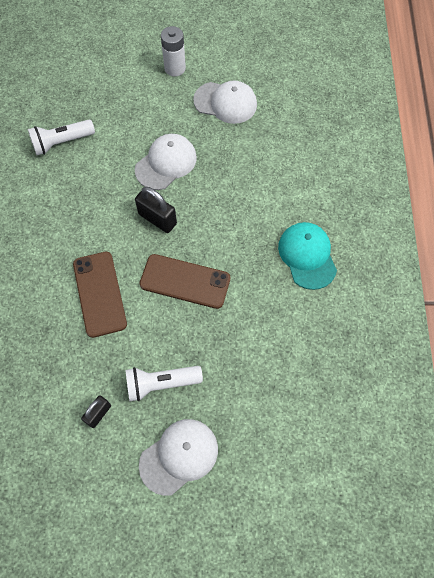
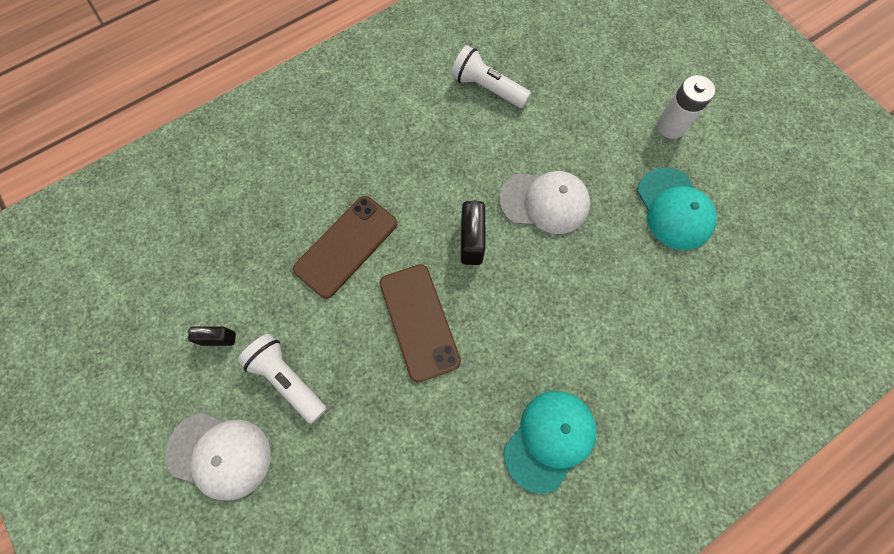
camera: 55 degrees right, 5 degrees up
white cap [193,81,257,124] -> turquoise cap [637,167,717,250]

